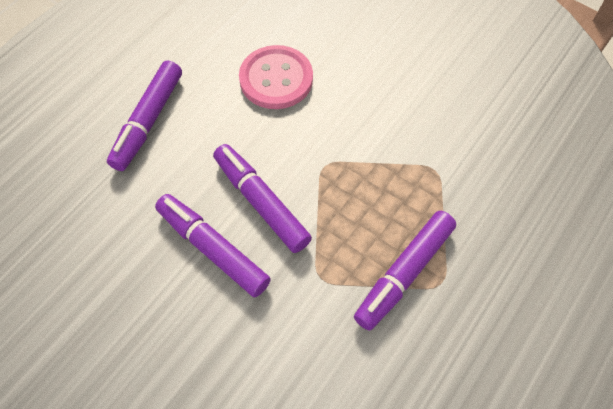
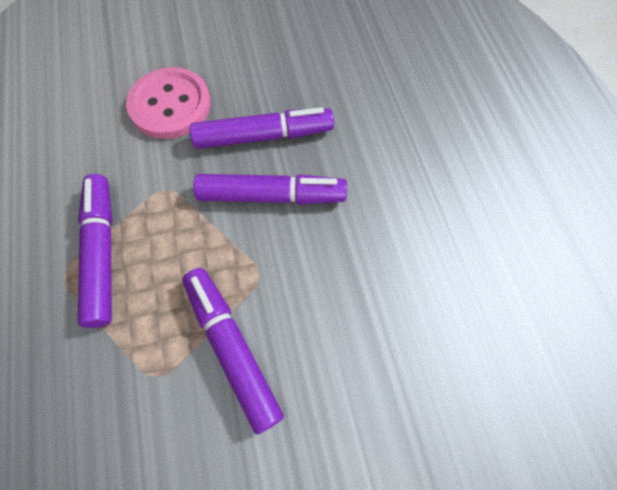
camera: 130 degrees right, 5 degrees up
purple marker [107,61,182,171] -> purple marker moved to [182,268,284,435]
pink button [239,45,313,109] -> pink button moved to [126,67,211,139]

